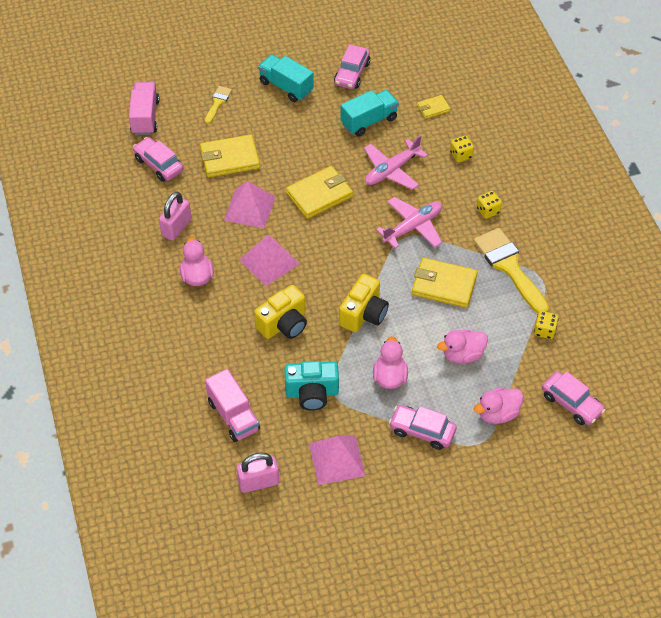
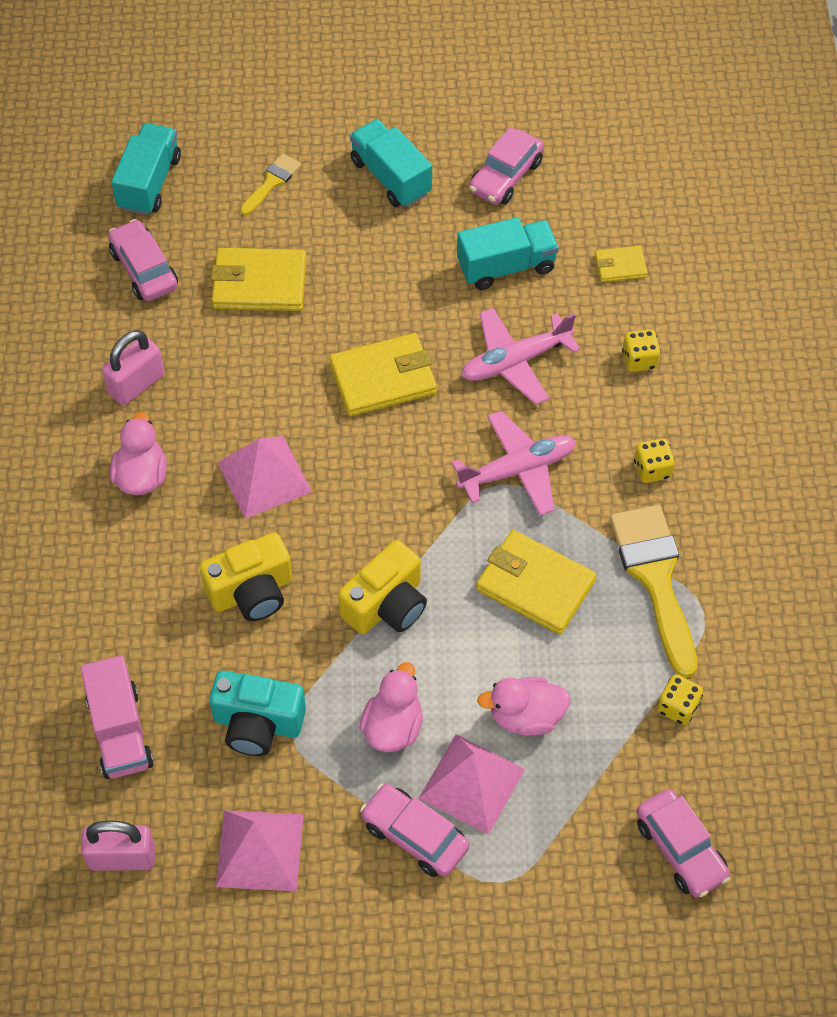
camera: 15 degrees right, 5 degrees up
pink truck [129,82,160,135] -> turquoise truck [111,123,181,215]
pink pyramid [224,181,276,228] -> pink pyramid moved to [418,734,525,835]
pink duck [474,387,523,424] -> none

